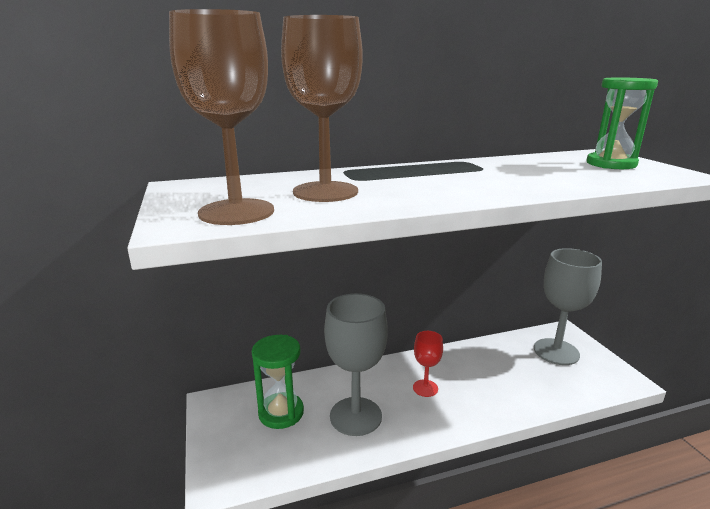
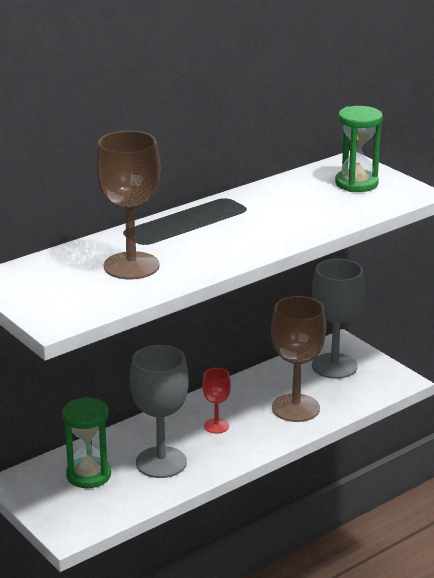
camera: 20 degrees left, 5 degrees up
brown goblet [169,9,274,225] -> brown goblet moved to [271,296,326,422]

